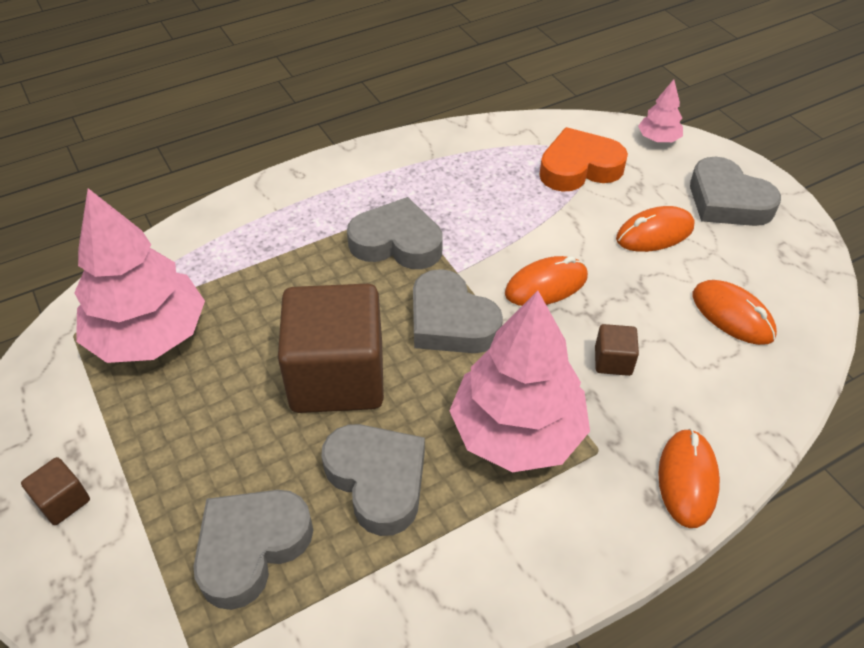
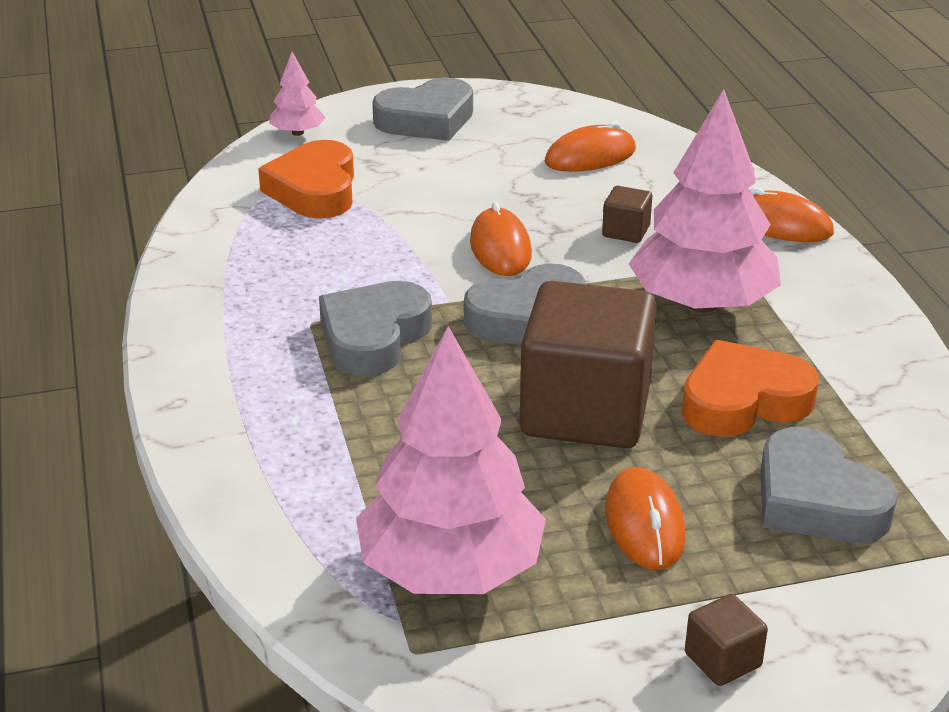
camera: 75 degrees left, 15 degrees down
grey heart [321,424,425,536] -> orange heart [682,340,819,437]
orange mouse [616,206,695,252] -> orange mouse moved to [605,467,685,570]

